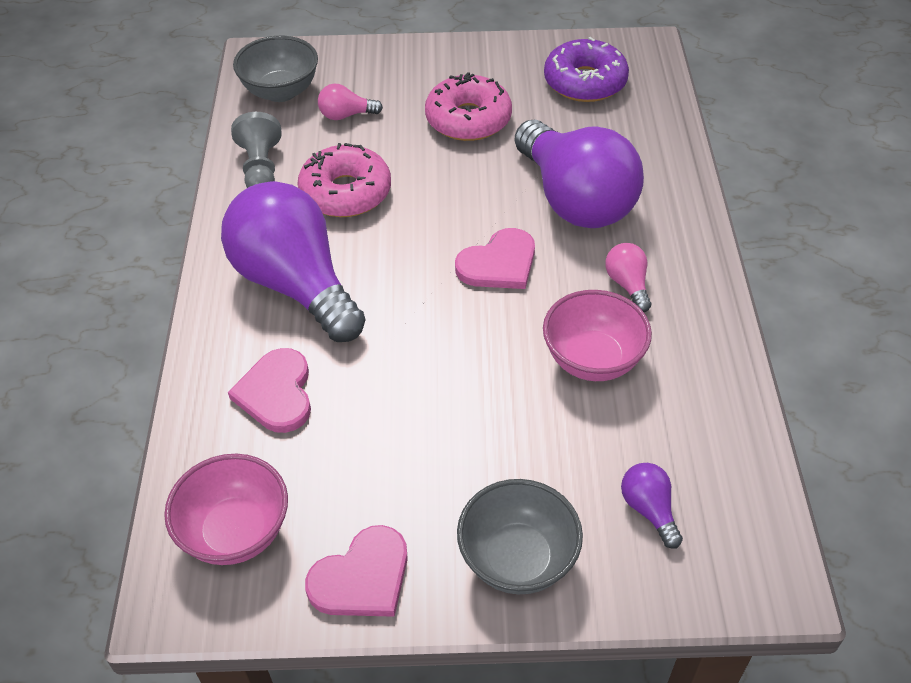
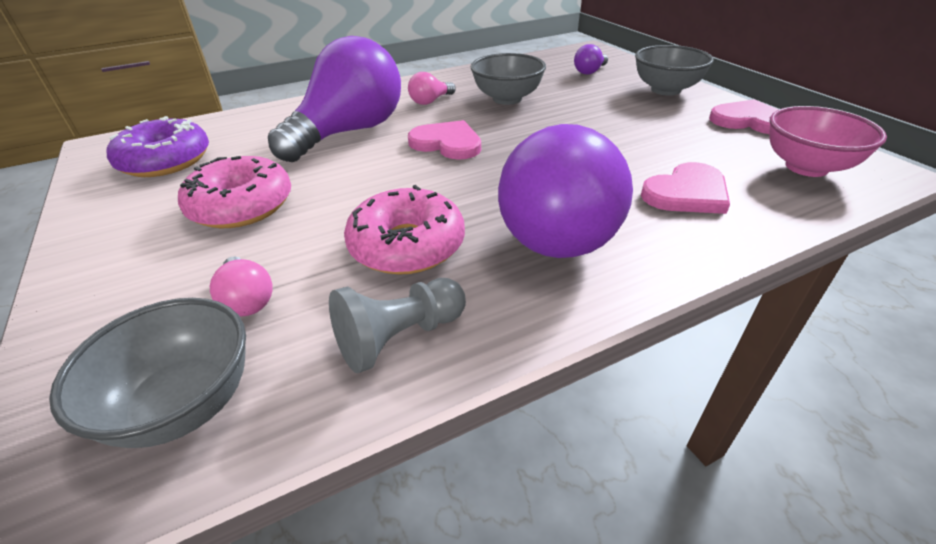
camera: 115 degrees left, 10 degrees down
pink bowl [543,290,652,381] -> grey bowl [471,53,546,105]

